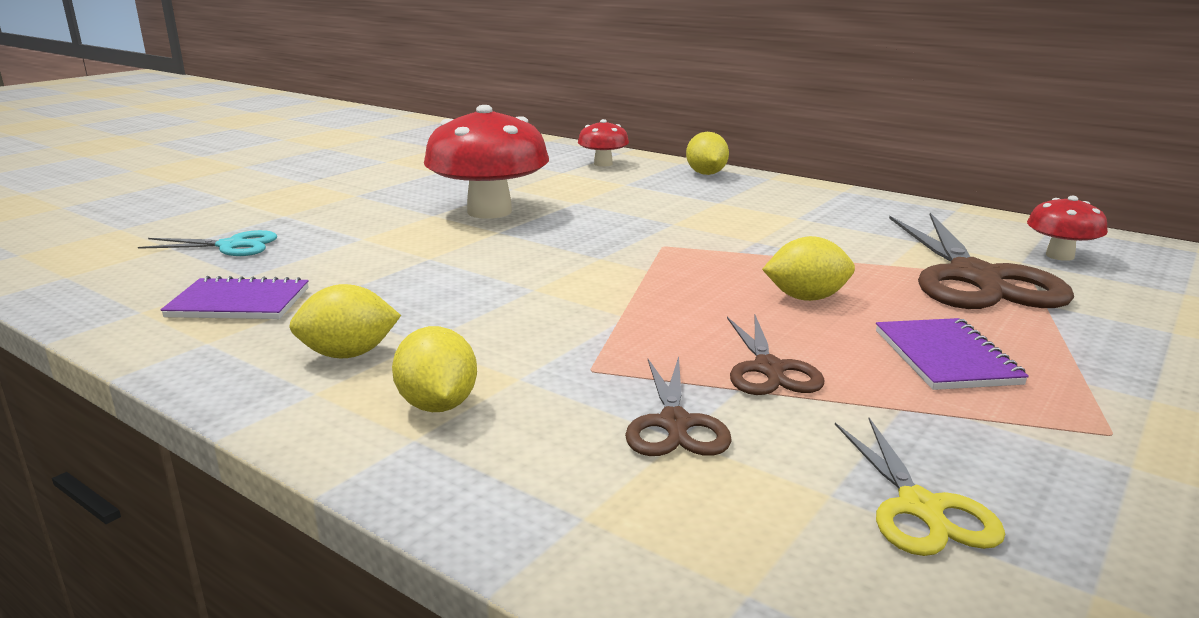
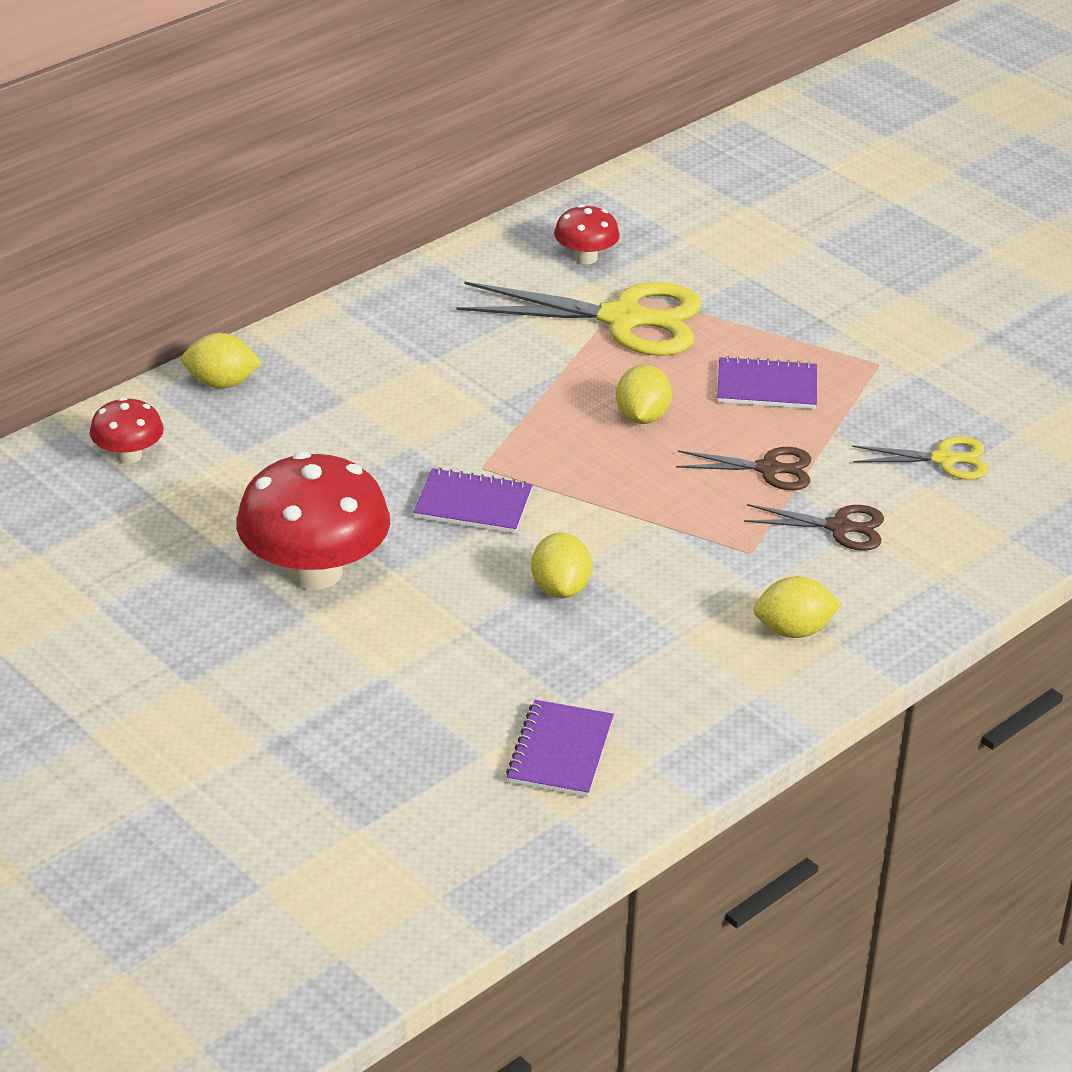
camera: 80 degrees left, 15 degrees up
turquoise scissors [138,230,277,256] -> none
yellow lemon [289,284,401,358] -> yellow lemon moved to [531,533,592,598]
brown scissors [889,213,1074,309] -> yellow scissors [456,282,702,356]
none -> purple notebook [414,468,533,534]

